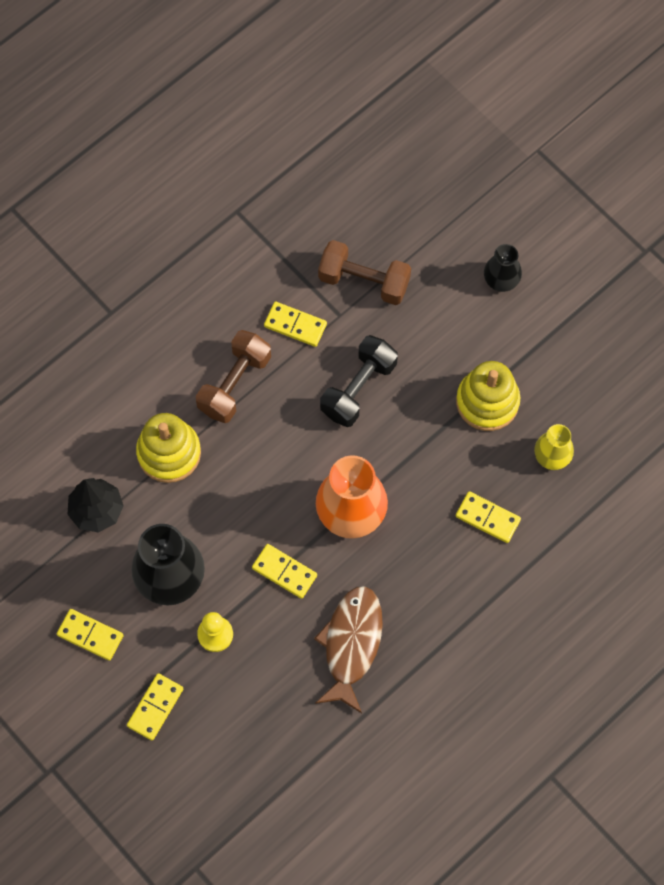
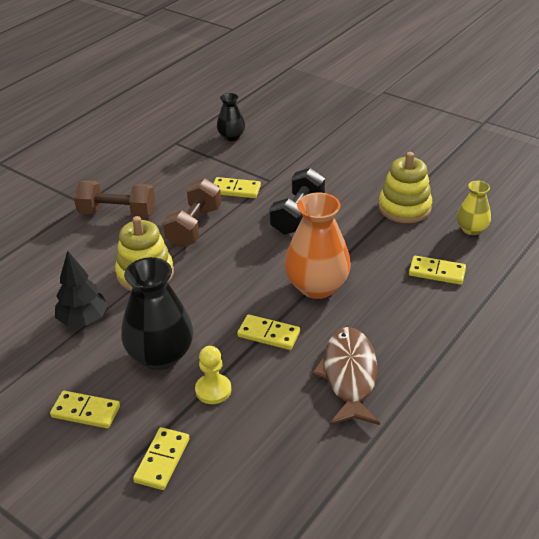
camera: 10 degrees left, 30 degrees down
brown dumbbell [318,240,411,305] -> brown dumbbell moved to [74,181,155,218]
black vase [484,244,522,292] -> black vase moved to [217,93,245,141]

